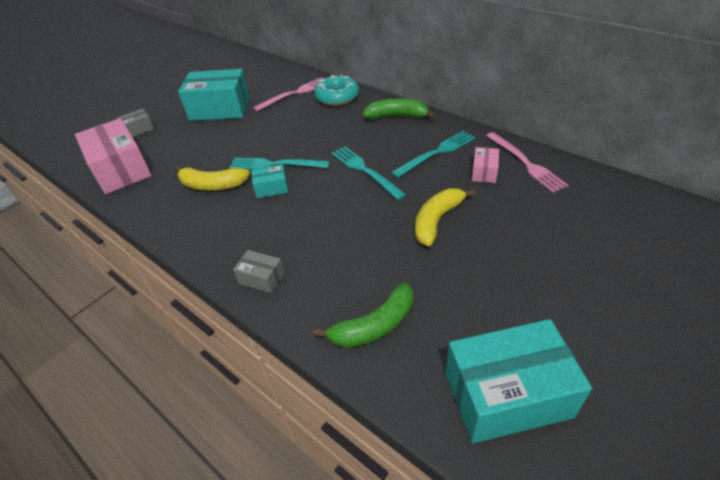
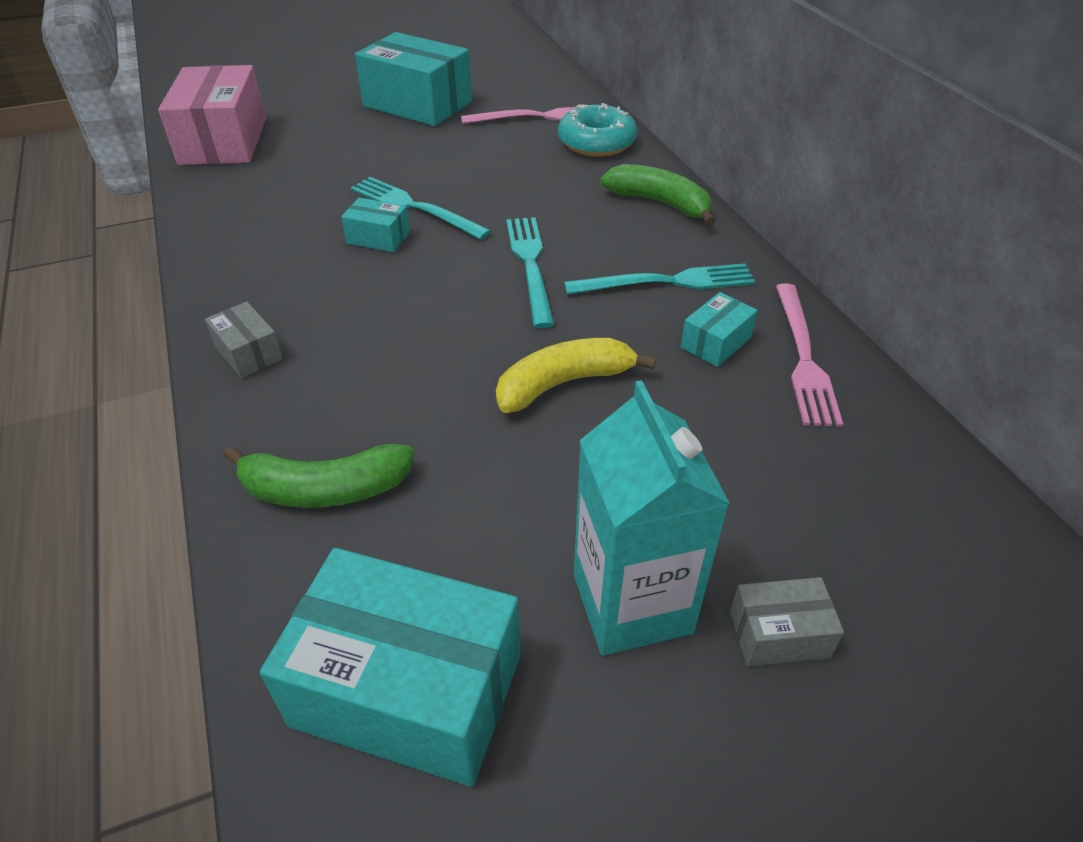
camera: 25 degrees right, 0 degrees up
grey box [117,108,154,137] -> grey box moved to [730,577,844,666]
yellow banana [175,165,250,190] -> none
pink box [472,147,499,183] -> turquoise box [681,292,758,367]
none -> turquoise carton [574,380,730,656]

